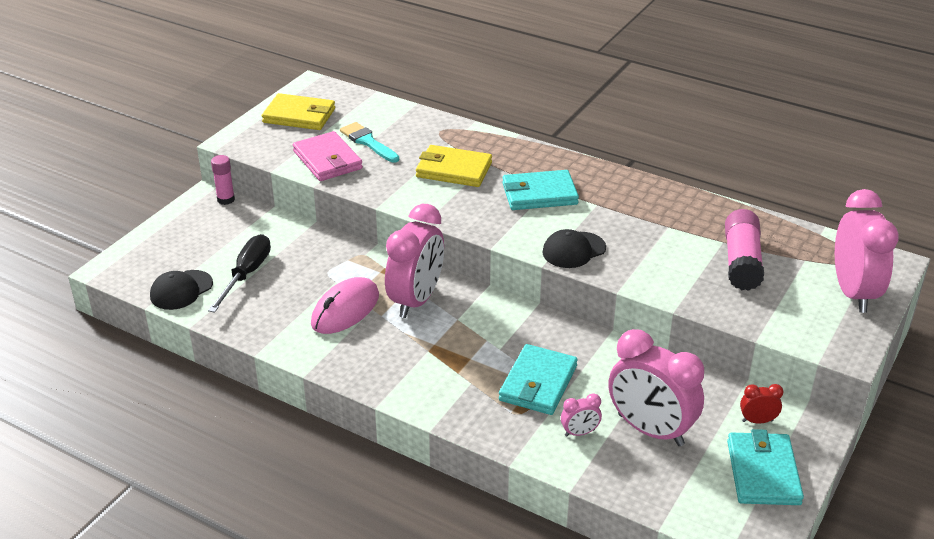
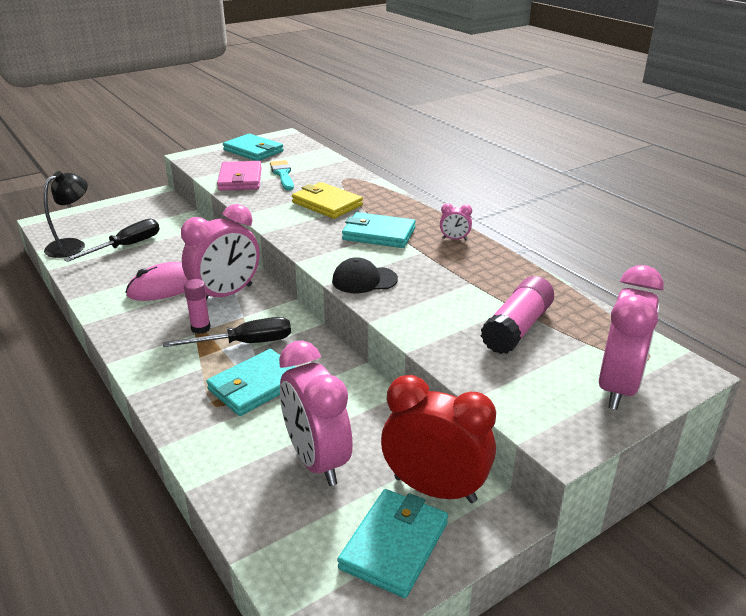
camera: 25 degrees right, 5 degrees down
black cap [150,270,213,310] -> black lamp [44,171,88,258]
pink glue stick [211,155,235,205] -> pink glue stick moved to [184,279,211,334]
yellow wallet [262,93,335,130] -> turquoise wallet [223,134,284,161]
pink clock [561,393,602,436] -> pink clock moved to [440,203,472,240]
red clock [740,384,783,424] -> red clock [381,375,496,503], size x2.35
none -> black screwdriver [163,317,291,347]

